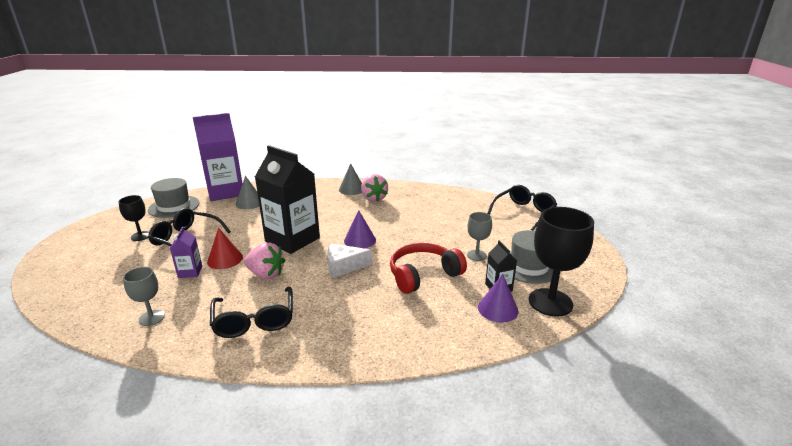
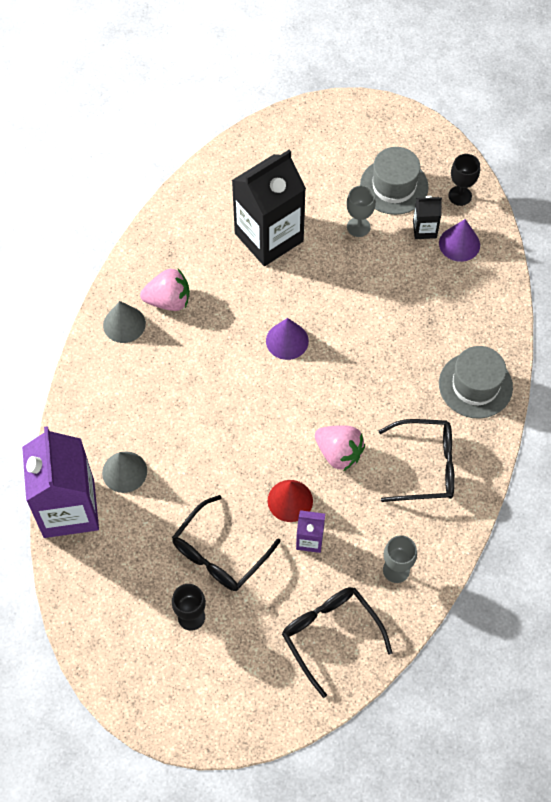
camera: 75 degrees left, 35 degrees up
grey hat [148,178,199,218] -> grey hat moved to [439,346,513,419]
pink strawberry [244,243,286,279] -> pink strawberry turned 90 degrees clockwise [315,425,365,471]
black carton [255,145,320,254] -> black carton moved to [232,150,306,266]
white cheese [327,243,372,278] -> none
red headphones [390,243,467,294] -> none
black glasses [487,185,557,231] -> black glasses moved to [282,587,393,698]
black goblet [529,207,594,317] -> black goblet [448,154,480,206], size x0.53

